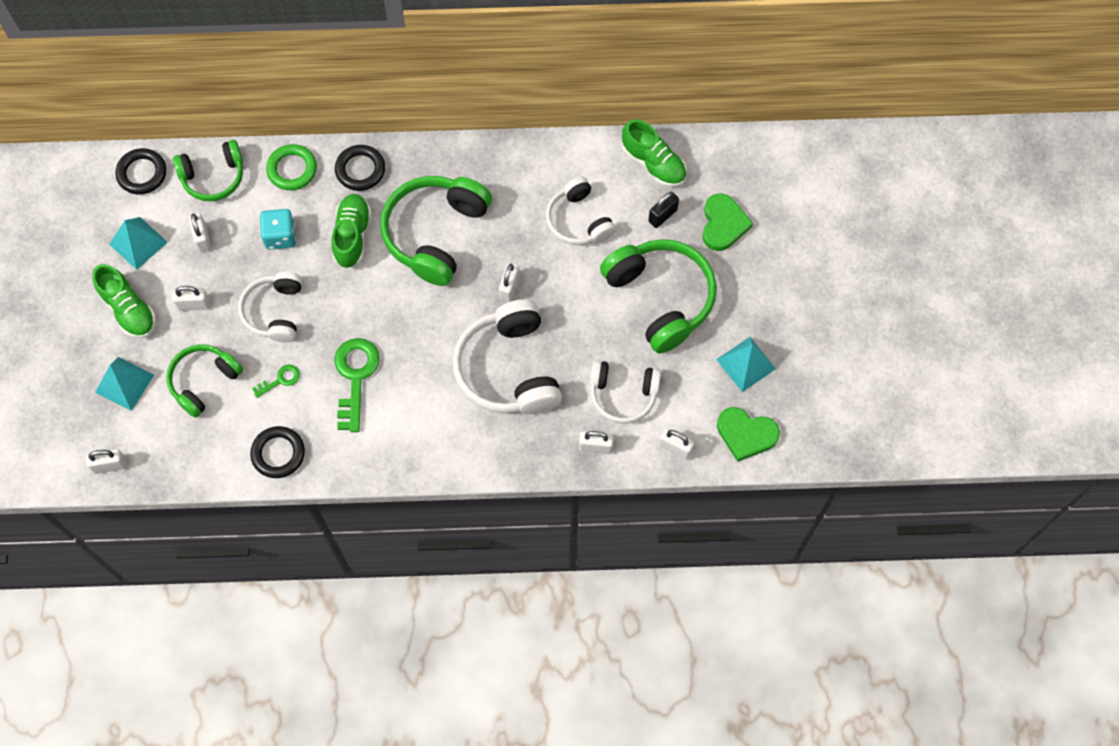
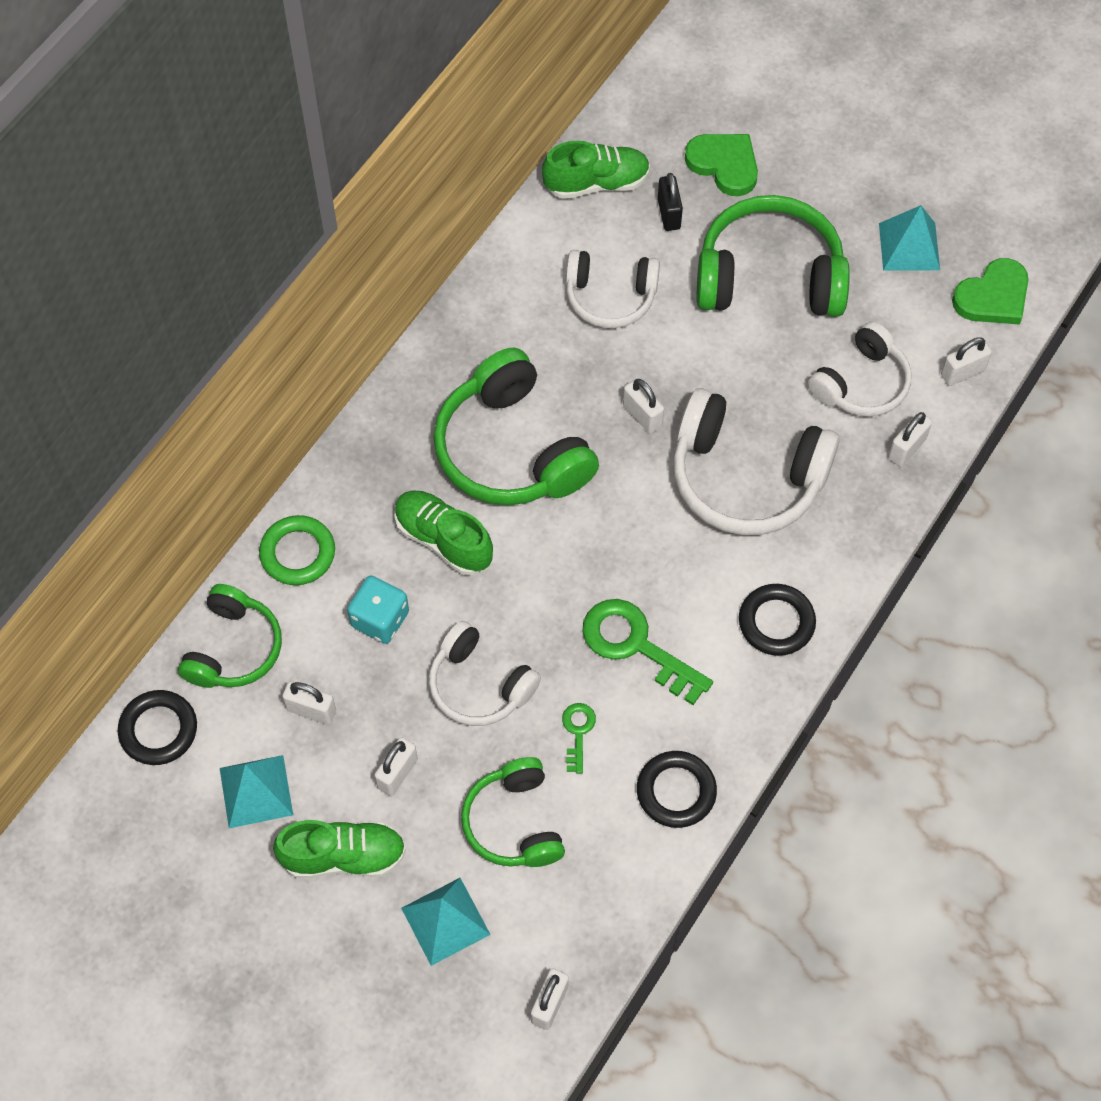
camera: 55 degrees left, 5 degrees down
black ring [335,145,385,191] -> black ring moved to [739,584,816,656]

